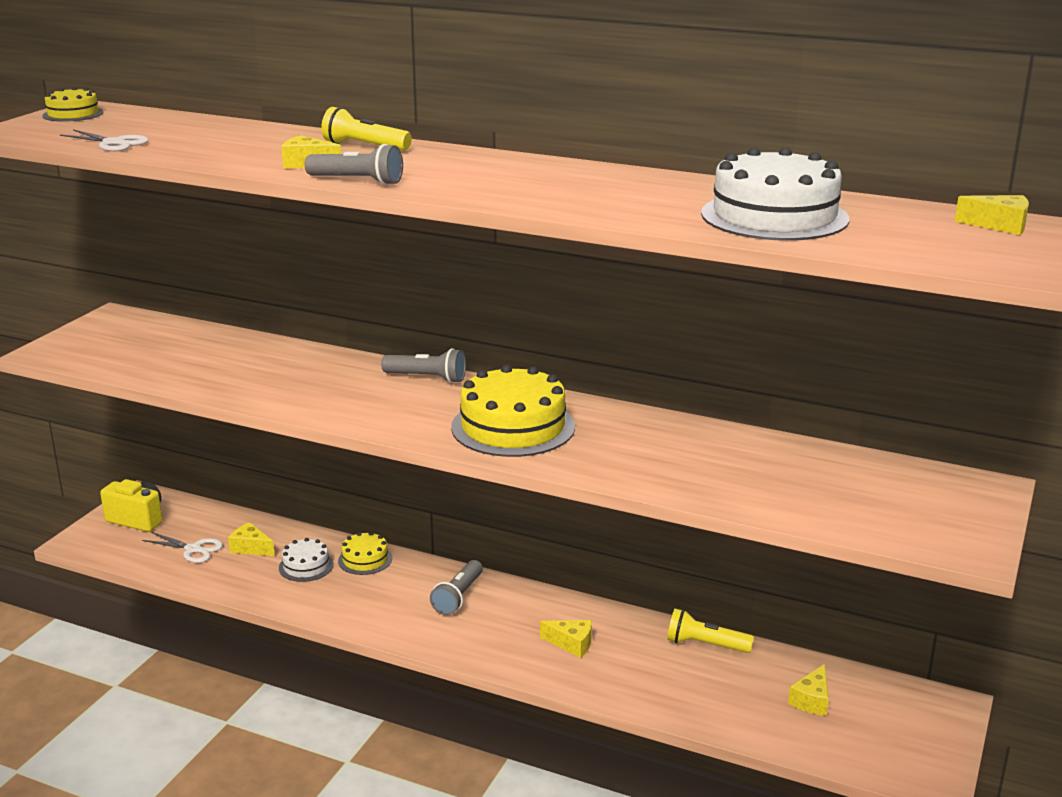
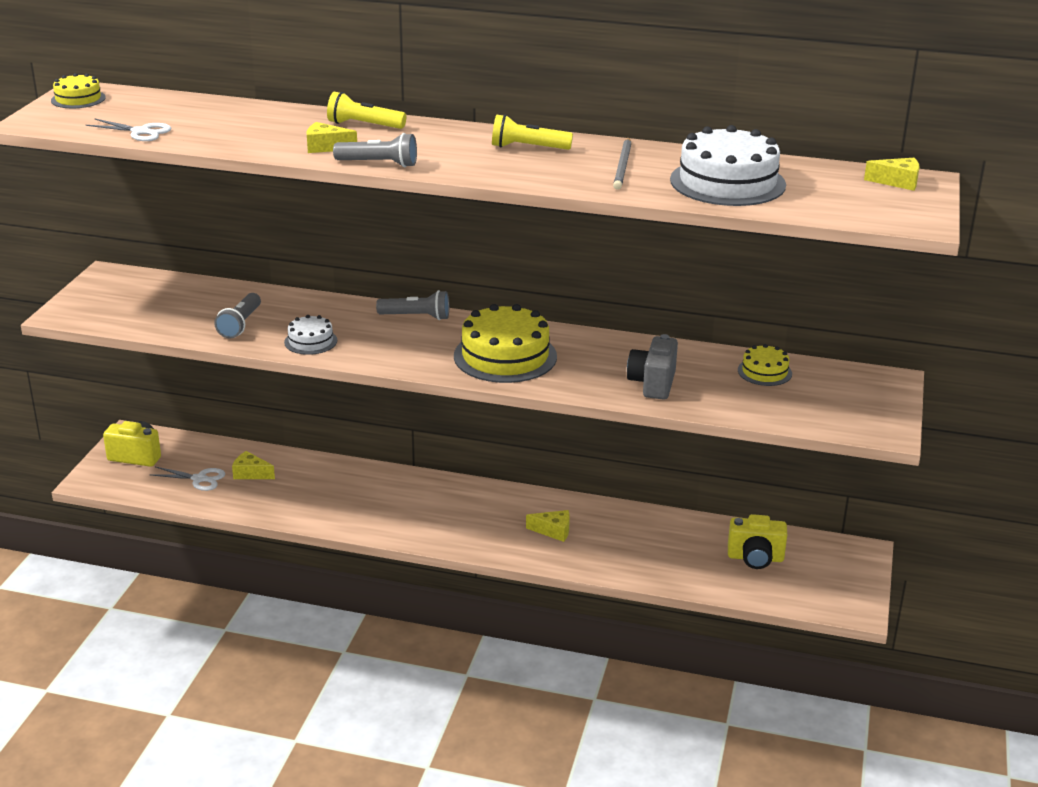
camera: 10 degrees left, 5 degrees up
white cake [279,538,334,582] -> white cake moved to [284,315,337,355]
yellow cake [338,532,392,575] -> yellow cake moved to [738,344,792,386]
grey flashlight [430,560,483,615] -> grey flashlight moved to [214,293,261,338]
yellow flashlight [667,608,754,653] -> yellow flashlight moved to [492,114,573,150]
yellow cheese [788,664,829,716] -> yellow camera [728,514,787,569]
none -> grey pencil [613,137,632,190]
none -> grey camera [627,334,678,400]

